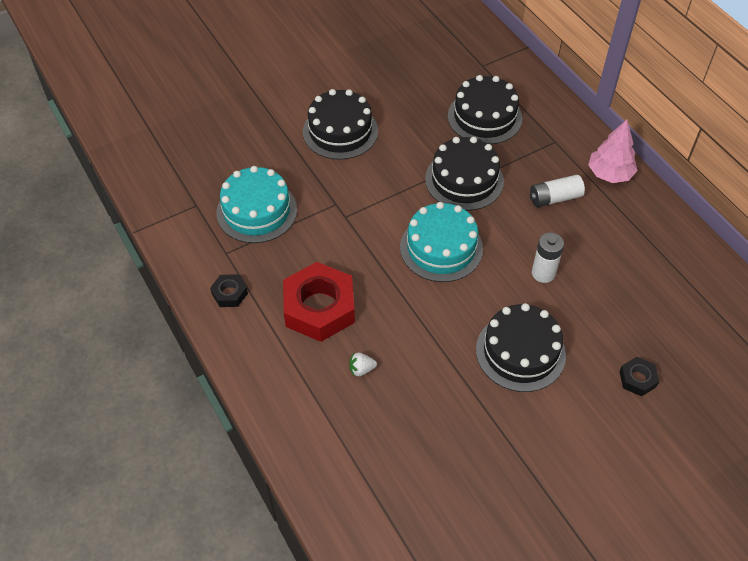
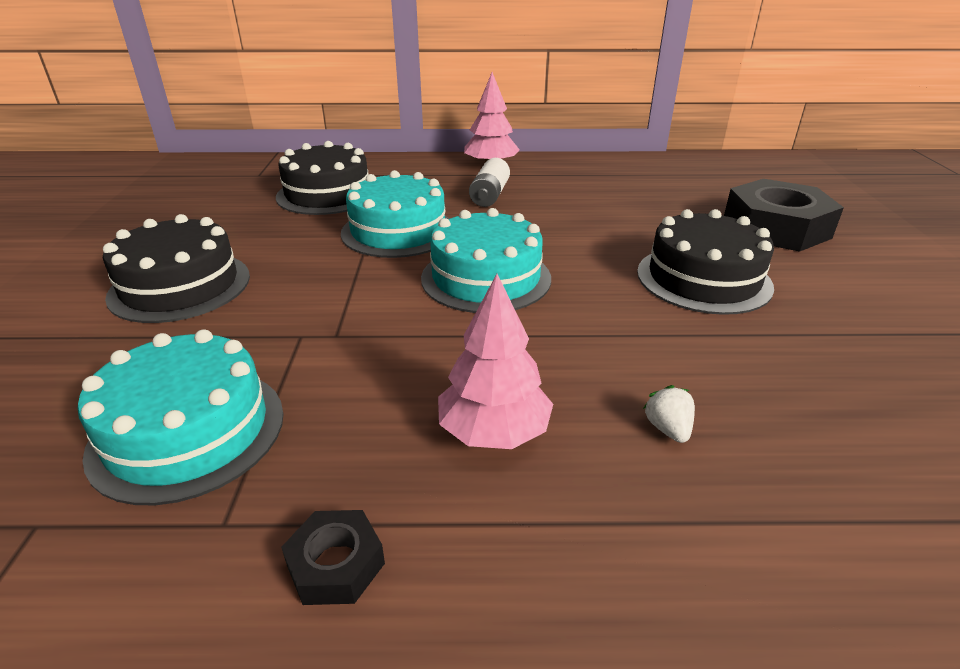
camera: 60 degrees left, 20 degrees down
red nut [283,262,355,342] -> pink tree [438,274,553,449]
white strawberry [349,353,377,376] -> white strawberry turned 150 degrees clockwise [643,385,695,443]
black cake [425,137,504,211] -> turquoise cake [341,170,449,258]
white battery [532,233,564,283] -> none
black nut [619,357,659,396] -> black nut [724,179,844,252], size x2.16

